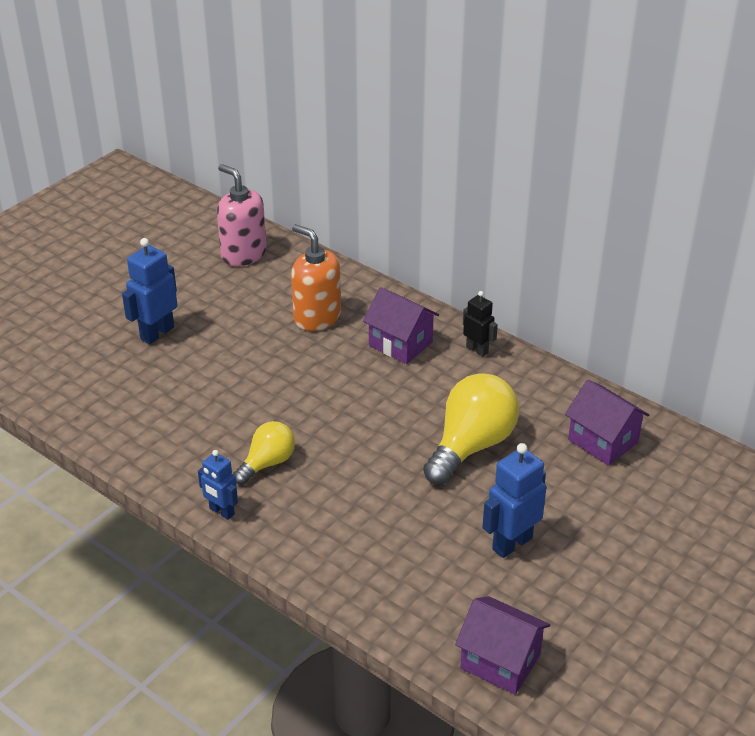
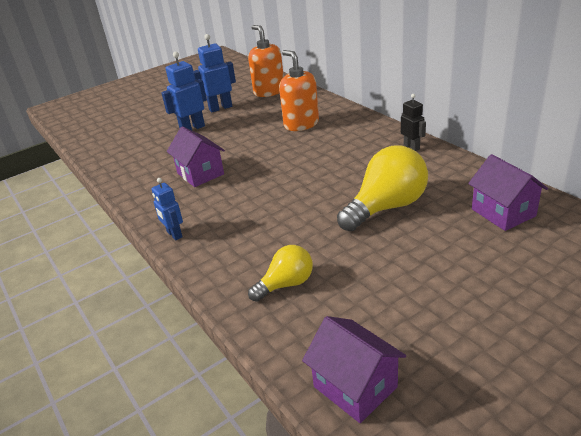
camera: 20 degrees right, 5 degrees down
pink soap dispenser [217,164,267,266] -> orange soap dispenser [248,25,284,97]
yellow light bulb [233,421,295,485] -> yellow light bulb moved to [248,245,313,302]
purple house [363,287,439,364] -> purple house moved to [167,126,225,187]
blue robot [482,443,546,558] -> blue robot moved to [193,34,236,112]

